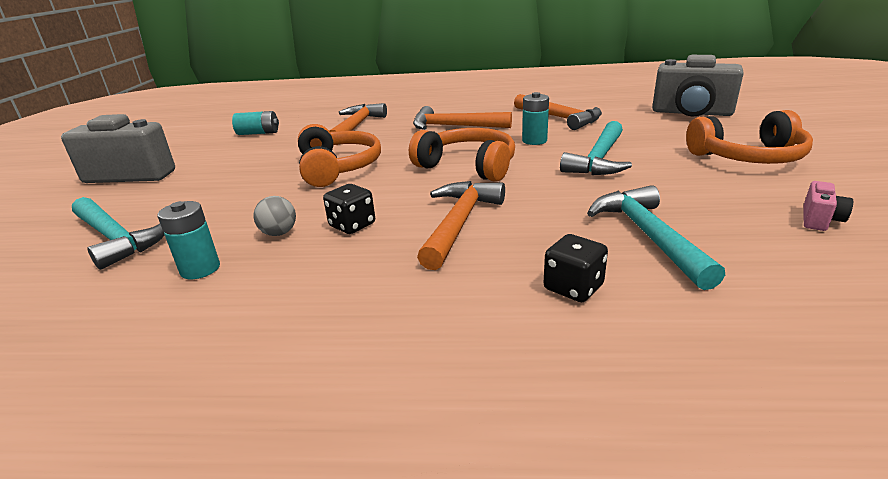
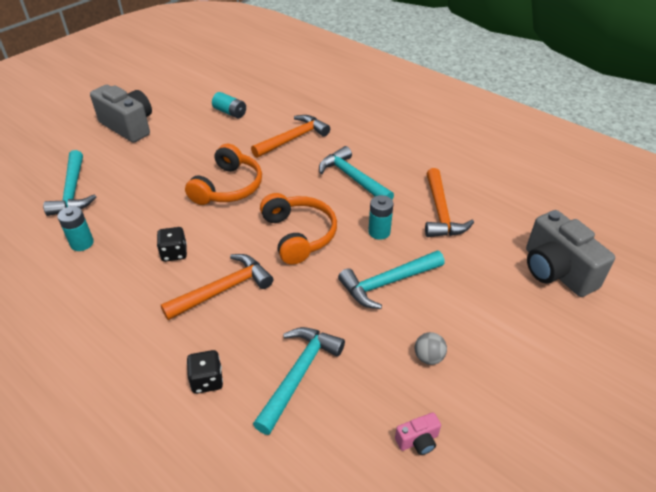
camera: 35 degrees right, 15 degrees up
grey ball [253,196,296,236] -> grey ball moved to [415,332,447,365]
orange hammer [413,106,512,130] -> turquoise hammer [319,146,394,200]
orange headphones [686,110,813,164] -> none

